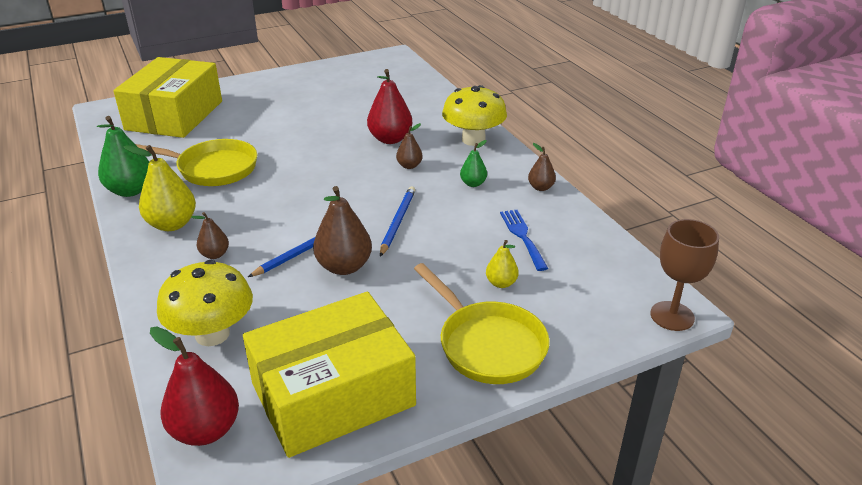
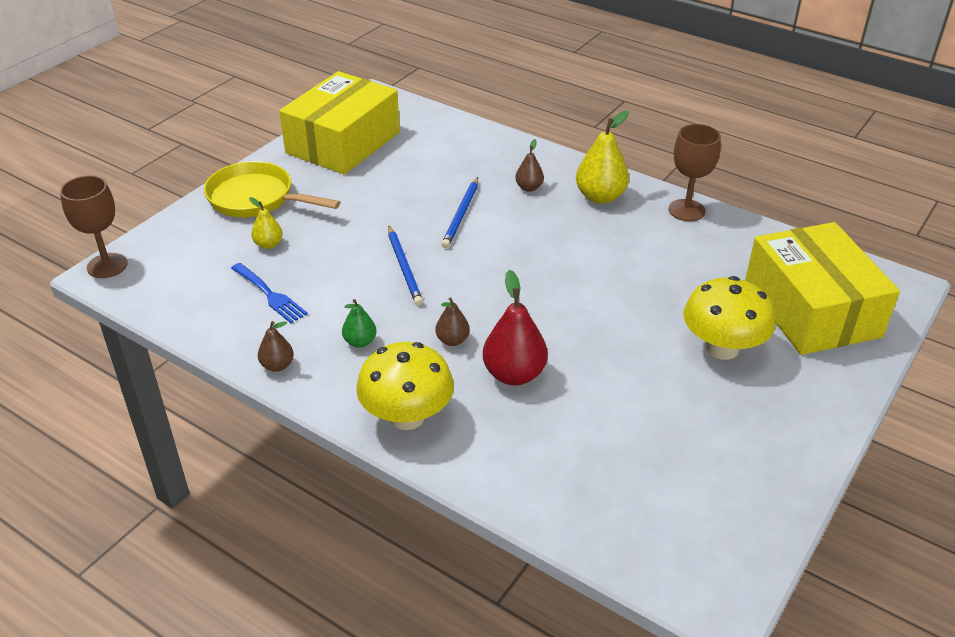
camera: 150 degrees right, 5 degrees up
green pear [97,116,149,197] -> brown goblet [669,124,721,221]
yellow pan [135,139,257,186] -> none
red pear [150,327,239,446] -> none
yellow mushroom [157,260,253,346] -> yellow mushroom moved to [683,276,775,360]
brown pear [313,186,372,275] -> none

